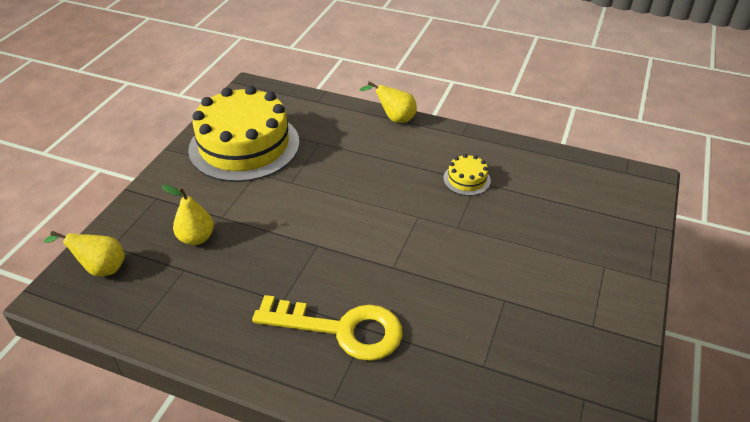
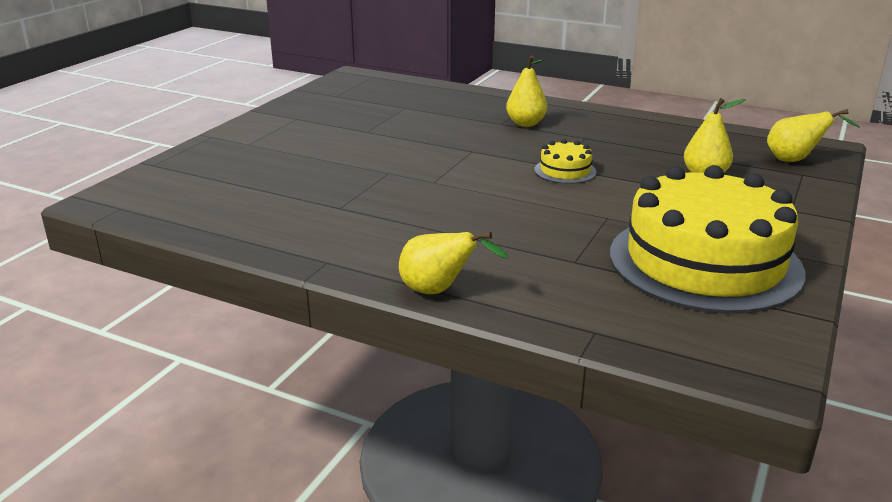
camera: 175 degrees left, 15 degrees down
yellow key [252,295,403,361] -> yellow pear [506,55,547,127]
yellow cake [443,154,491,196] -> yellow cake moved to [535,139,597,184]

